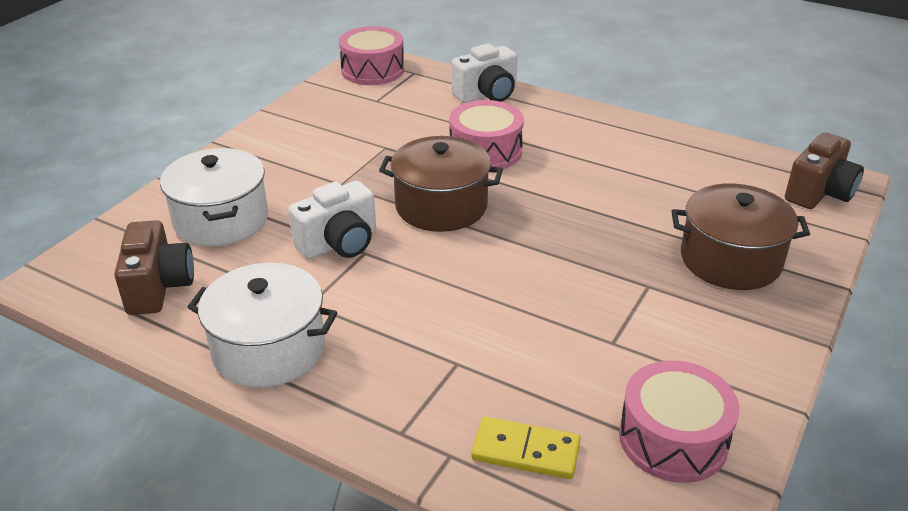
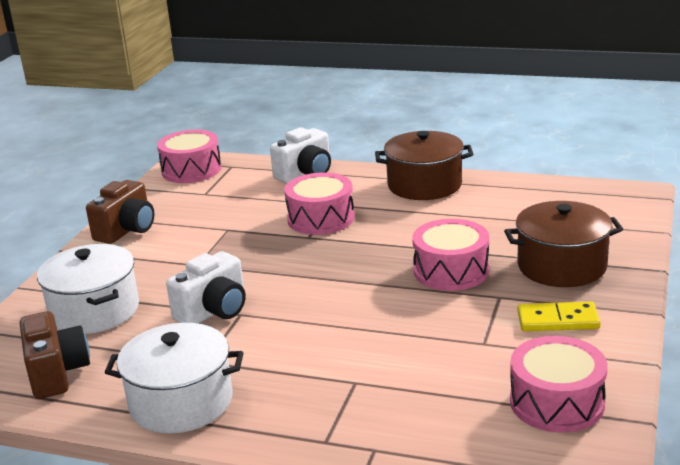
camera: 10 degrees left, 10 degrees down
brown pot [379,136,503,232] -> brown pot moved to [375,131,473,200]
yellow domino [472,417,581,479] -> yellow domino moved to [517,301,601,331]
brown camera [785,133,864,209] -> brown camera moved to [86,180,155,244]
none -> pink drum [412,219,489,291]

